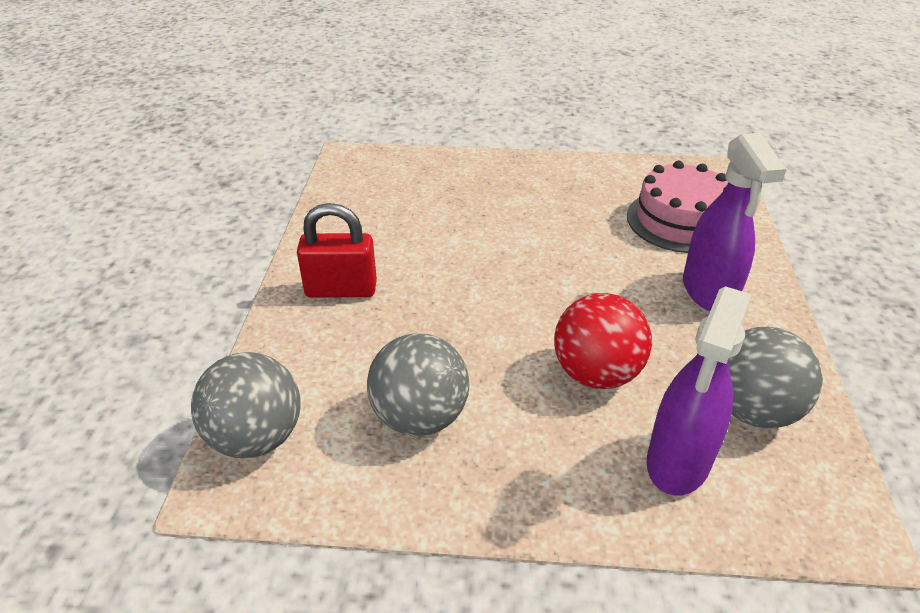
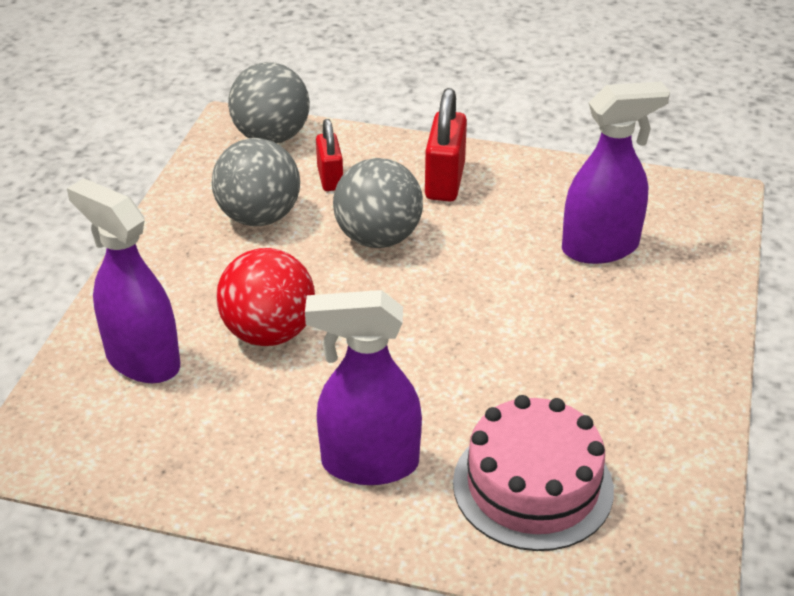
camera: 100 degrees right, 0 degrees up
grey ball [728,327,823,428] -> grey ball moved to [333,158,423,248]
none -> red padlock [316,119,343,191]
none -> purple spray bottle [562,82,670,264]

